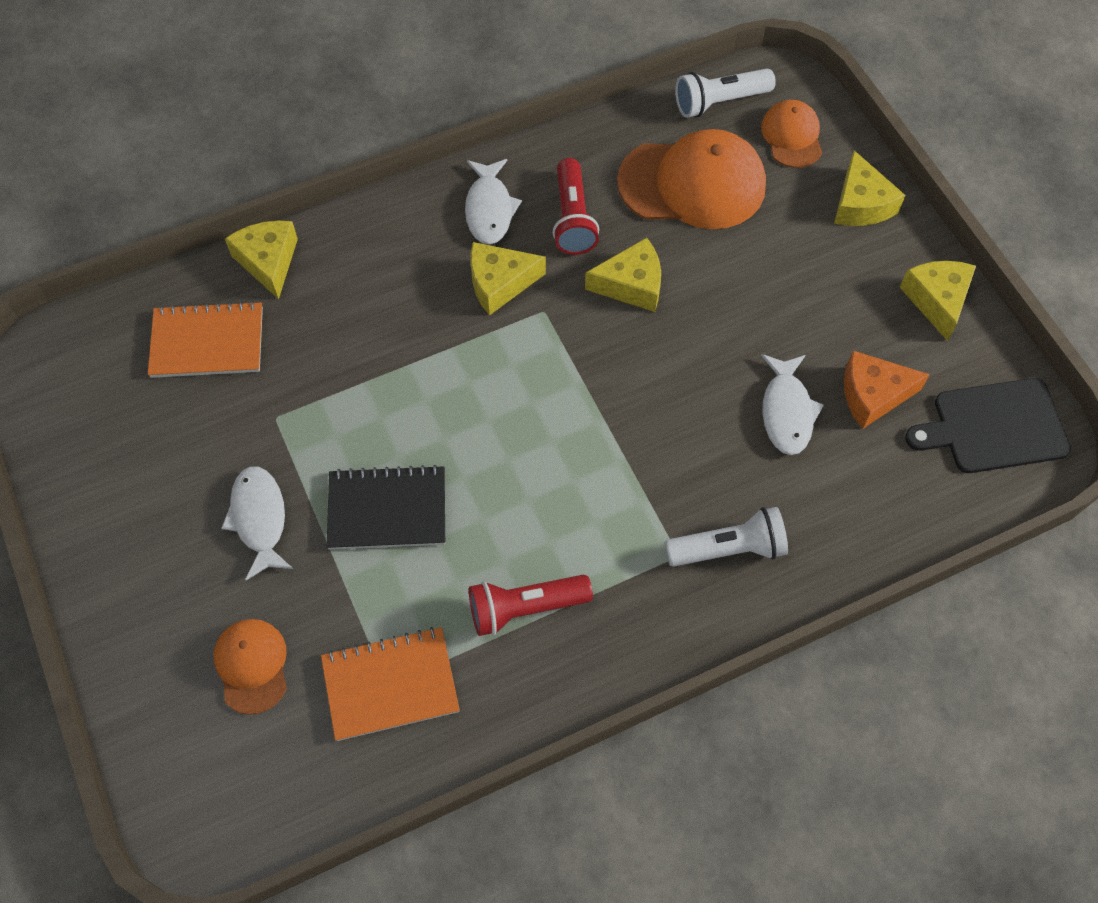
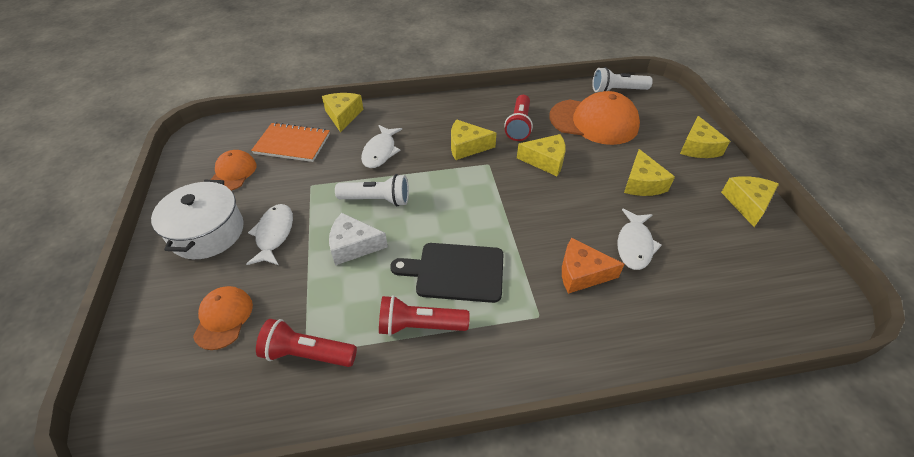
camera: 15 degrees right, 15 degrees down
orange notebook [321,627,460,741] -> red flashlight [256,319,357,367]
black notebook [327,465,445,550] -> white cheese [329,213,388,266]
white fish [465,159,522,245] -> white fish moved to [361,125,402,168]
white flashlight [665,507,788,567] -> white flashlight moved to [335,174,409,206]
orange cap [761,100,822,168] -> orange cap moved to [211,150,256,191]
orange cheese [844,351,930,429] -> orange cheese moved to [562,238,624,294]
black cutting board [905,378,1071,473] -> black cutting board moved to [390,243,504,303]
none -> white pot [151,180,244,259]
none -> yellow cheese [624,149,675,196]

